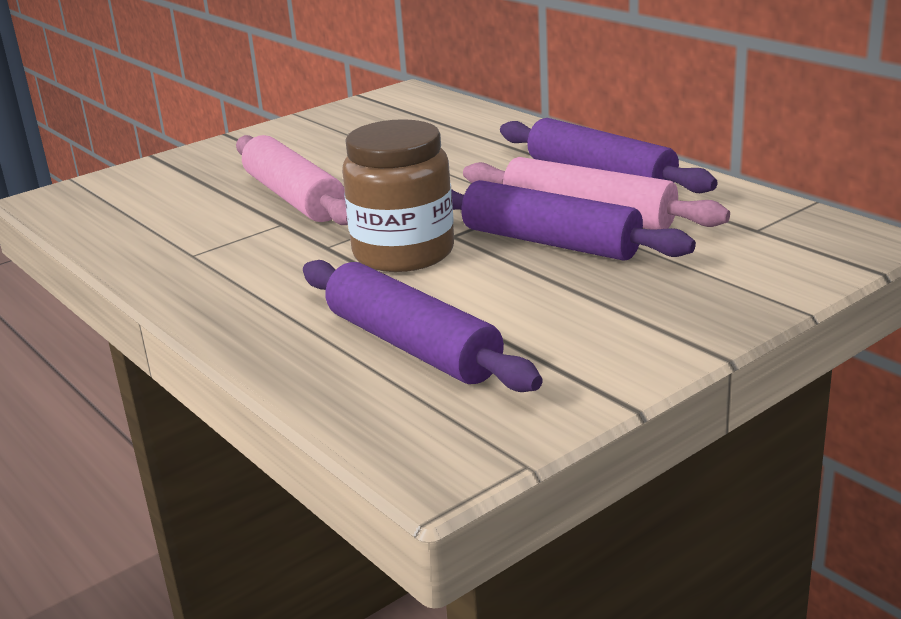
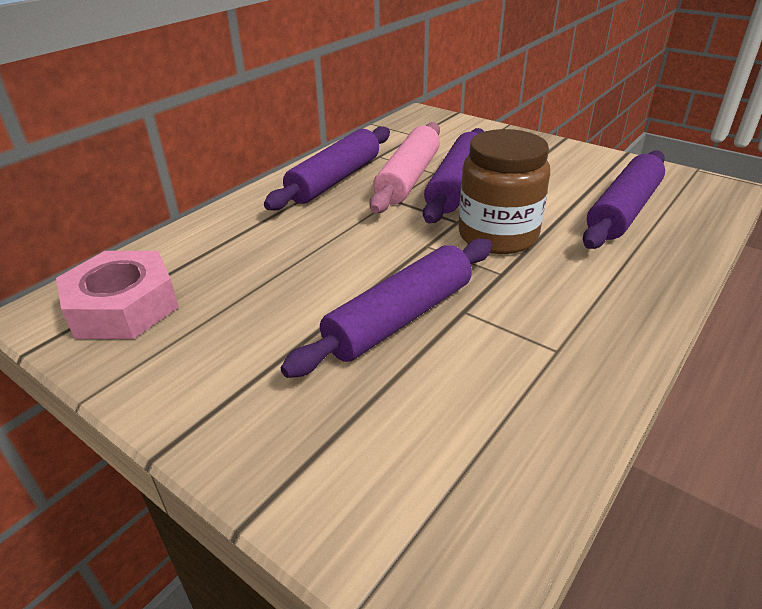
camera: 105 degrees left, 10 degrees up
pink rolling pin [236,135,348,225] -> purple rolling pin [281,238,492,378]
none -> pink nut [56,251,179,339]

